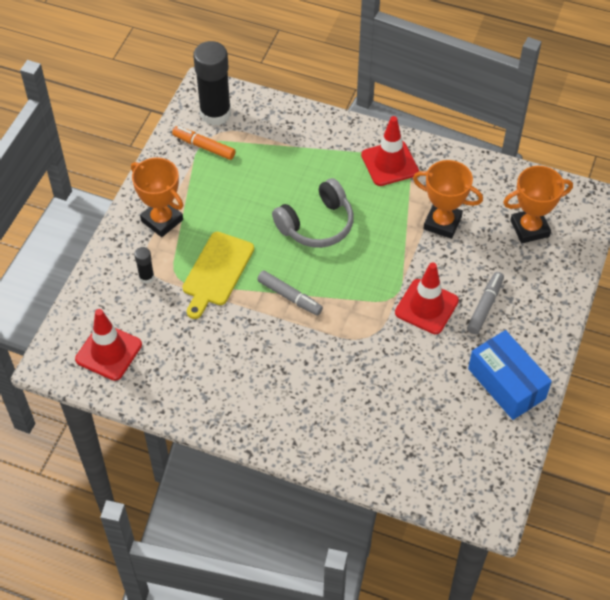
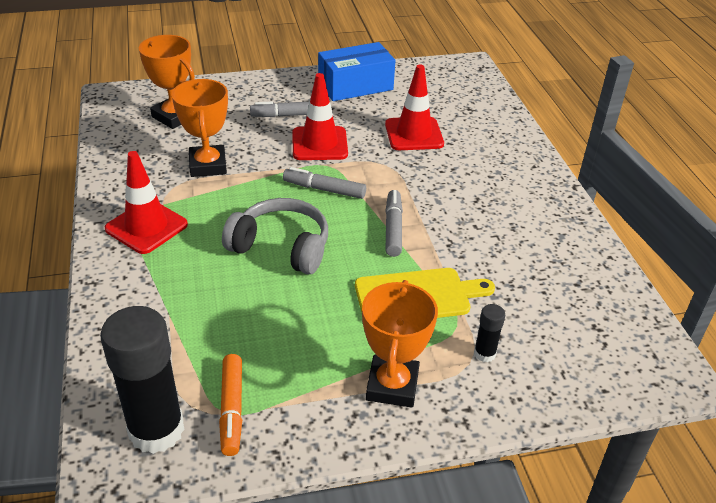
camera: 125 degrees left, 15 degrees down
red traffic cone [75,309,142,381] -> red traffic cone moved to [385,65,444,150]
blue box [468,330,552,420] -> blue box turned 45 degrees clockwise [318,42,395,101]
none -> grey marker [283,167,366,199]

